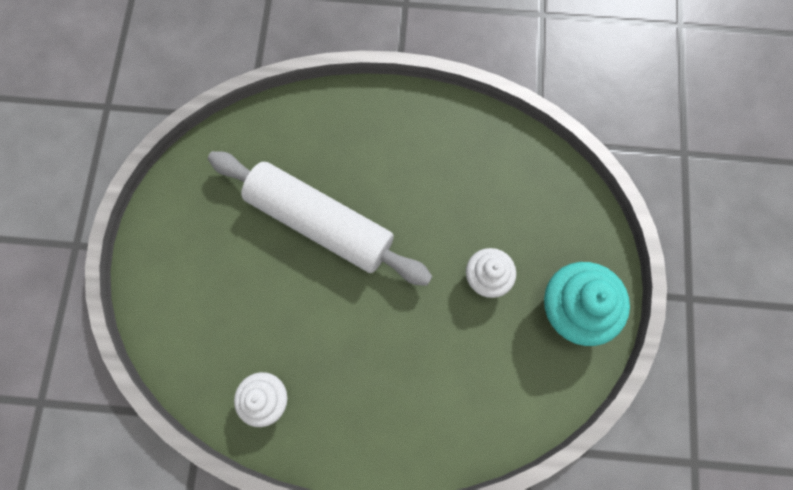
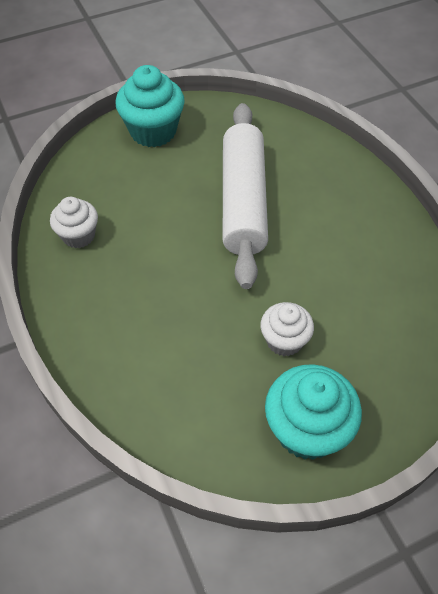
camera: 60 degrees right, 20 degrees down
none -> turquoise cupcake [116,65,185,147]

